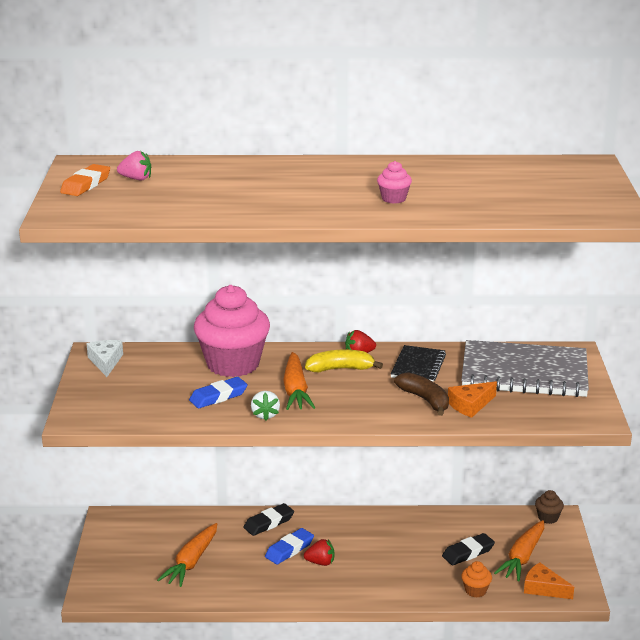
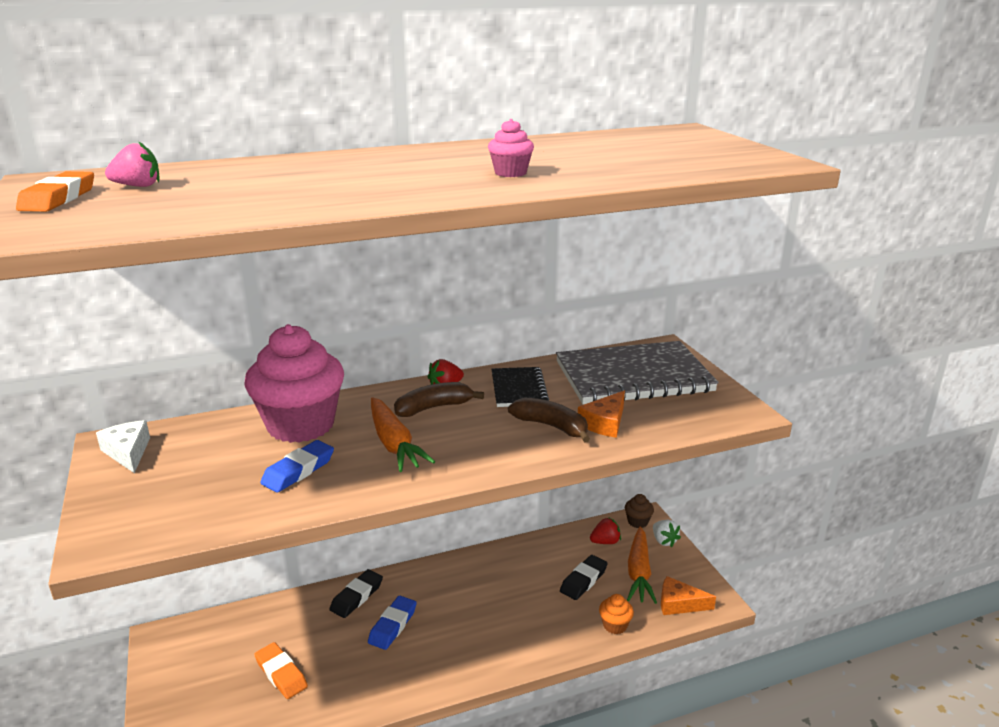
camera: 20 degrees left, 0 degrees up
orange carrot [157,523,217,587] -> orange eraser [254,642,308,699]
white strawberry [251,391,280,421] -> white strawberry moved to [653,520,681,547]
red strawberry [304,539,334,566] -> red strawberry moved to [590,517,621,544]
yellow banana [305,349,383,372] -> brown banana [394,382,484,417]

